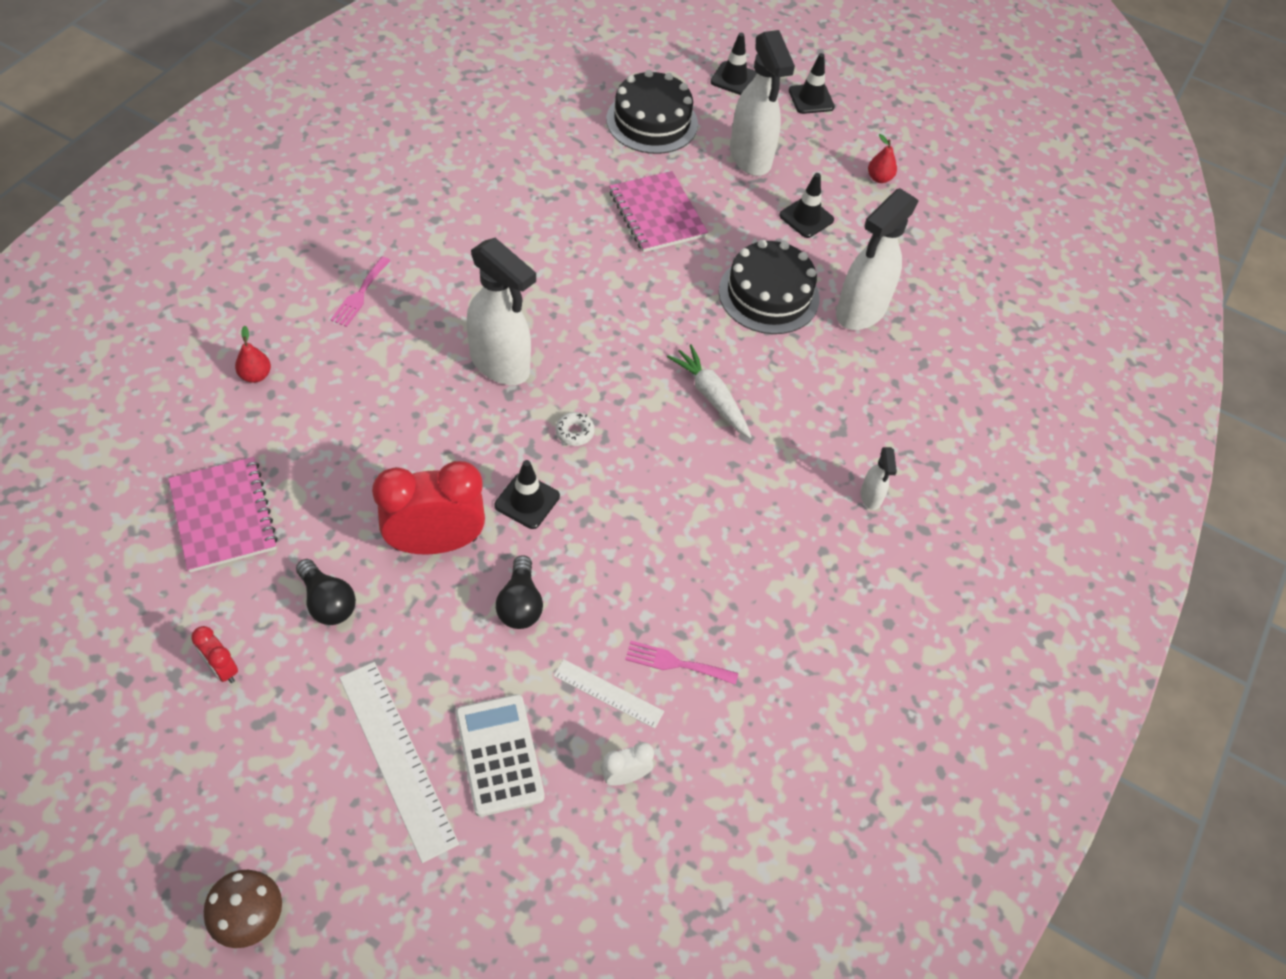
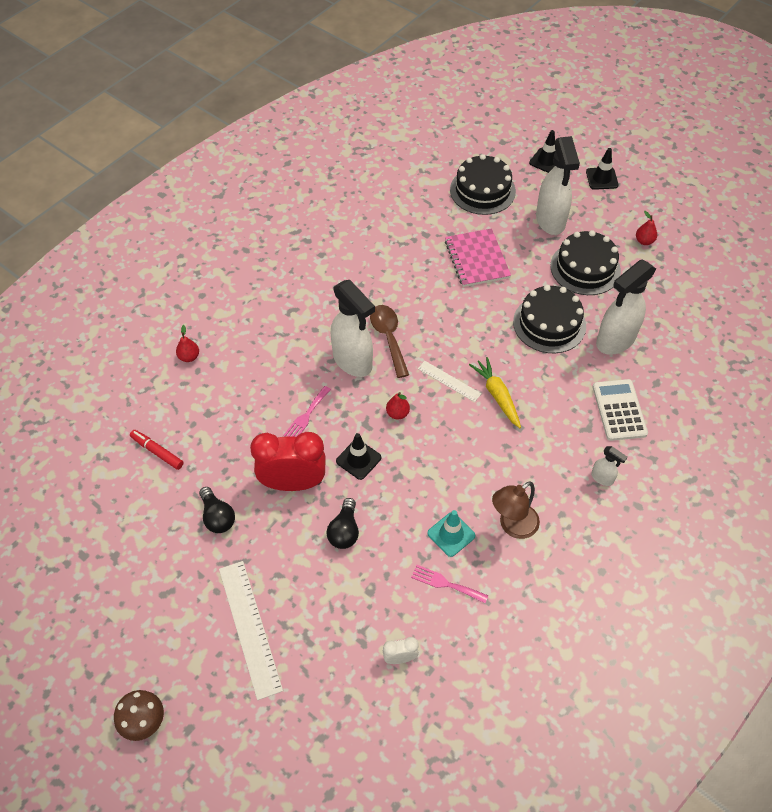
camera: 15 degrees right, 0 degrees up
pink notebook [168,457,278,572] -> red marker [130,430,183,470]
red clock [191,626,238,683] -> none
pink fork [330,257,391,327] -> pink fork moved to [283,386,331,437]
white calculator [456,694,545,817] -> white calculator moved to [592,379,648,441]
white ruler [553,659,664,729] -> white ruler moved to [418,361,482,402]
white donut [555,412,595,446] -> red pear [386,392,410,420]
white carrot [667,344,752,438] -> yellow carrot [469,357,521,428]
black traffic cone [779,173,834,238] -> black cake [550,230,621,295]
white spray bottle [861,447,897,510] -> white spray bottle turned 60 degrees counterclockwise [591,446,627,486]
none -> brown spoon [370,305,409,378]
none -> turquoise traffic cone [427,510,475,557]
none -> brown lamp [492,481,540,539]

